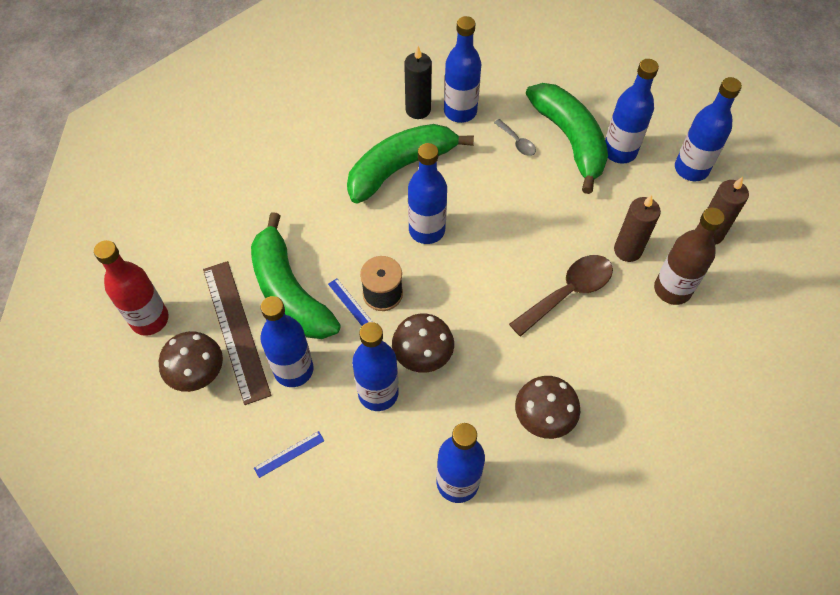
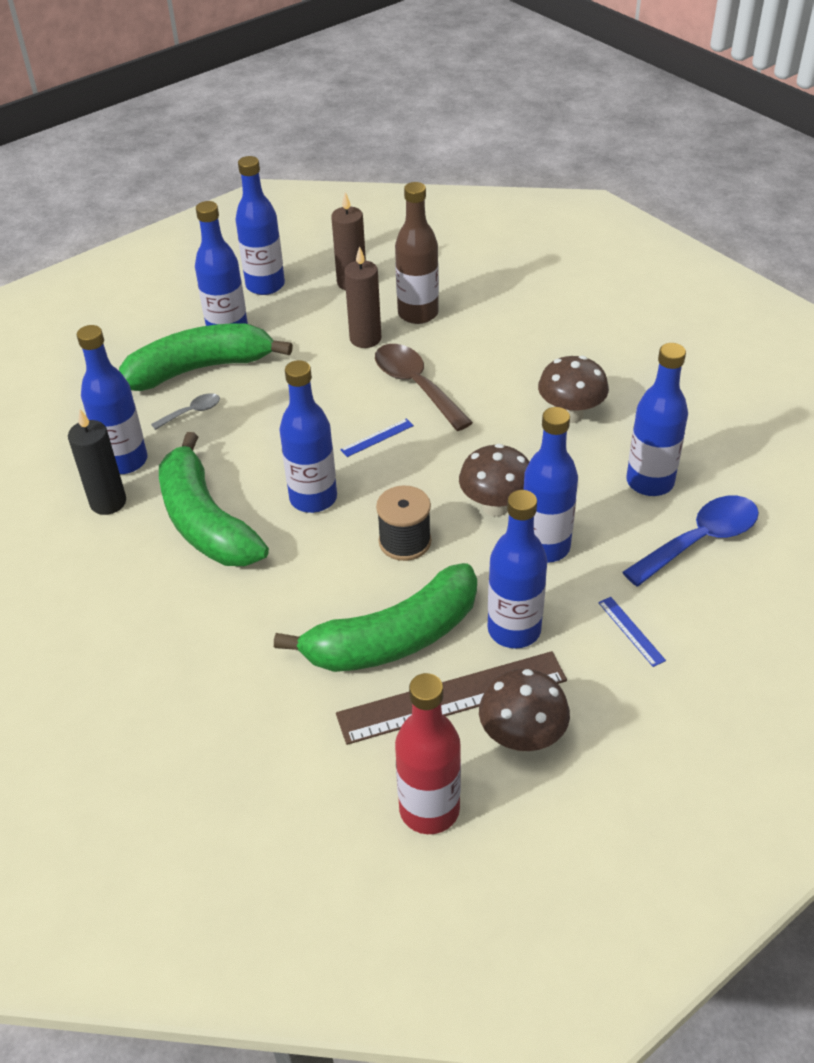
camera: 85 degrees left, 15 degrees down
blue ruler [328,278,372,326] -> blue ruler moved to [340,418,414,457]
none -> blue spoon [622,496,759,586]

